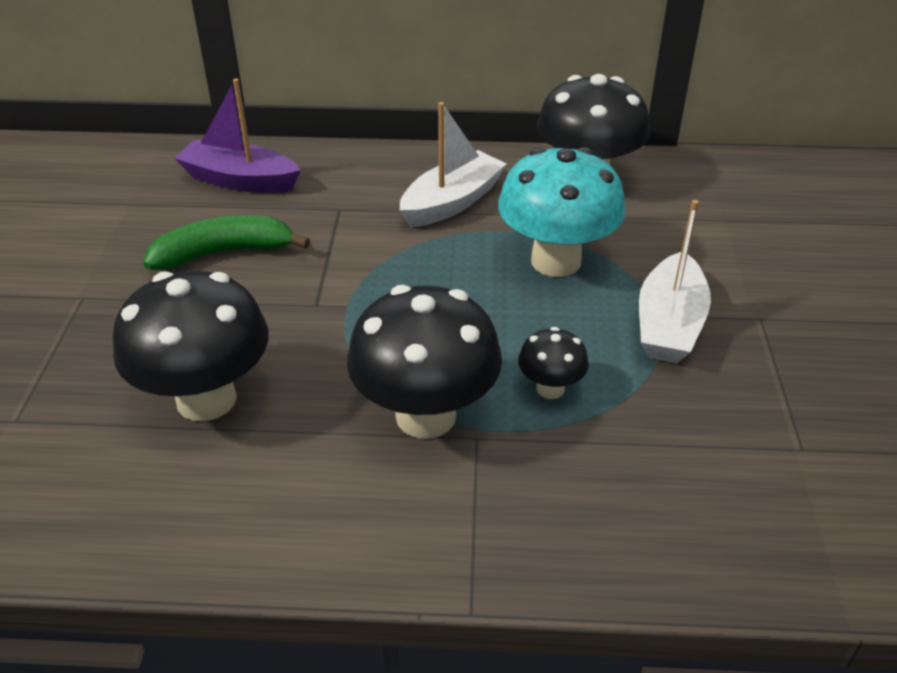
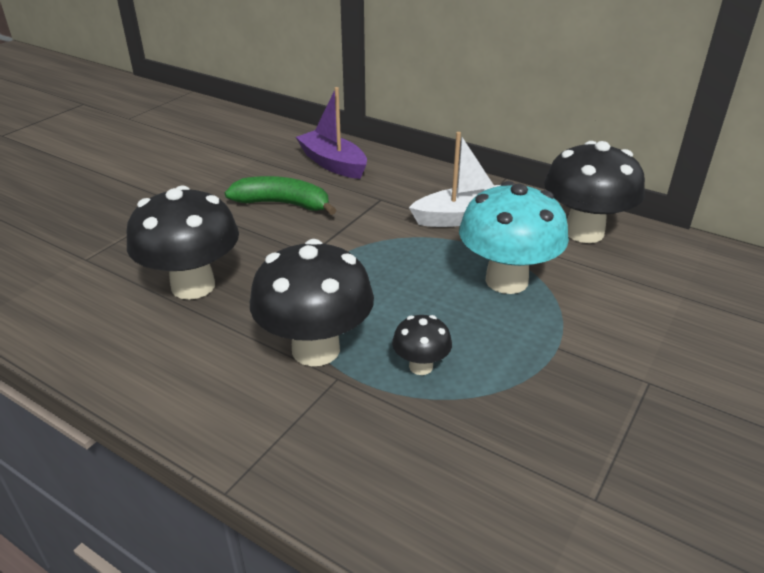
camera: 30 degrees right, 5 degrees down
white boat [639,200,711,363] -> none

